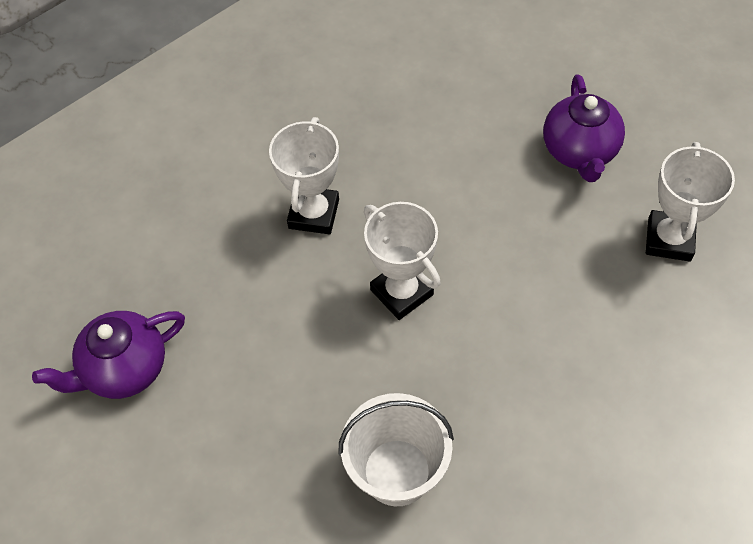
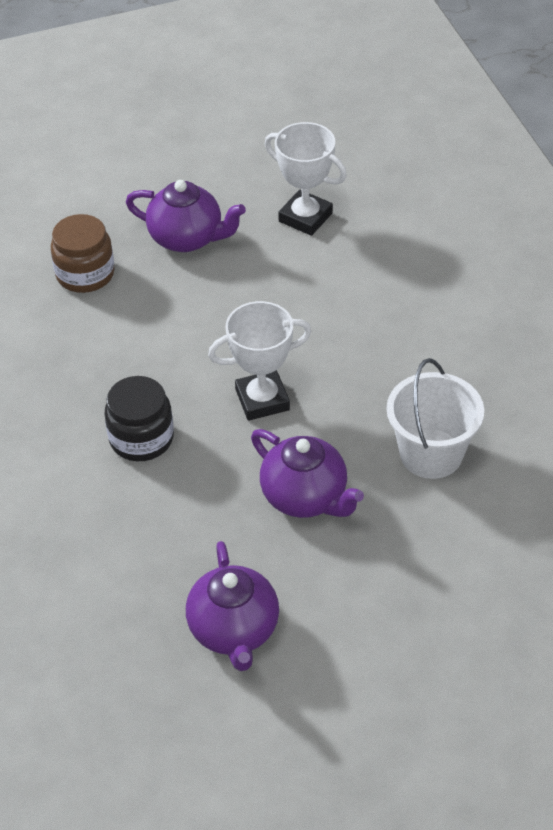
camera: 70 degrees left, 10 degrees down
white trophy [269,117,339,234] -> black jar [105,376,174,461]
none -> brown jar [51,214,115,293]
none -> purple teapot [251,429,364,518]

